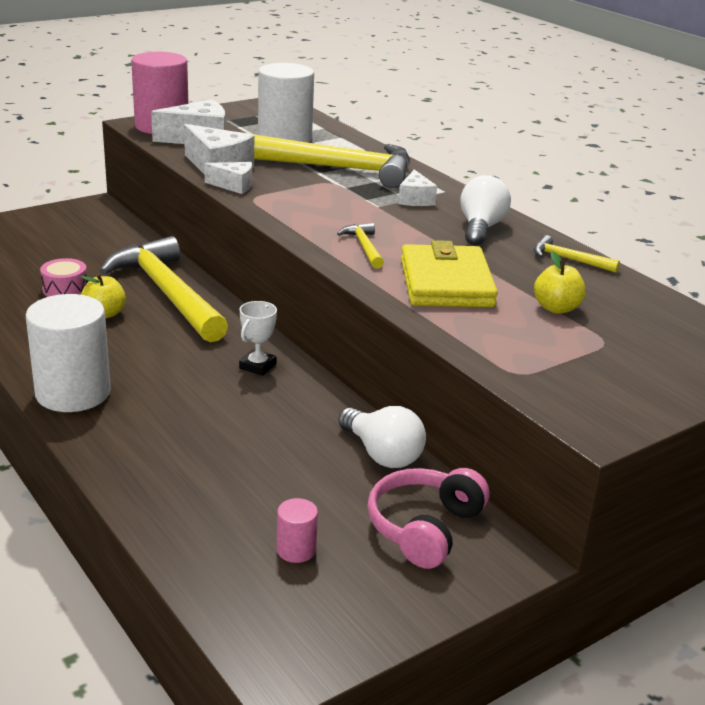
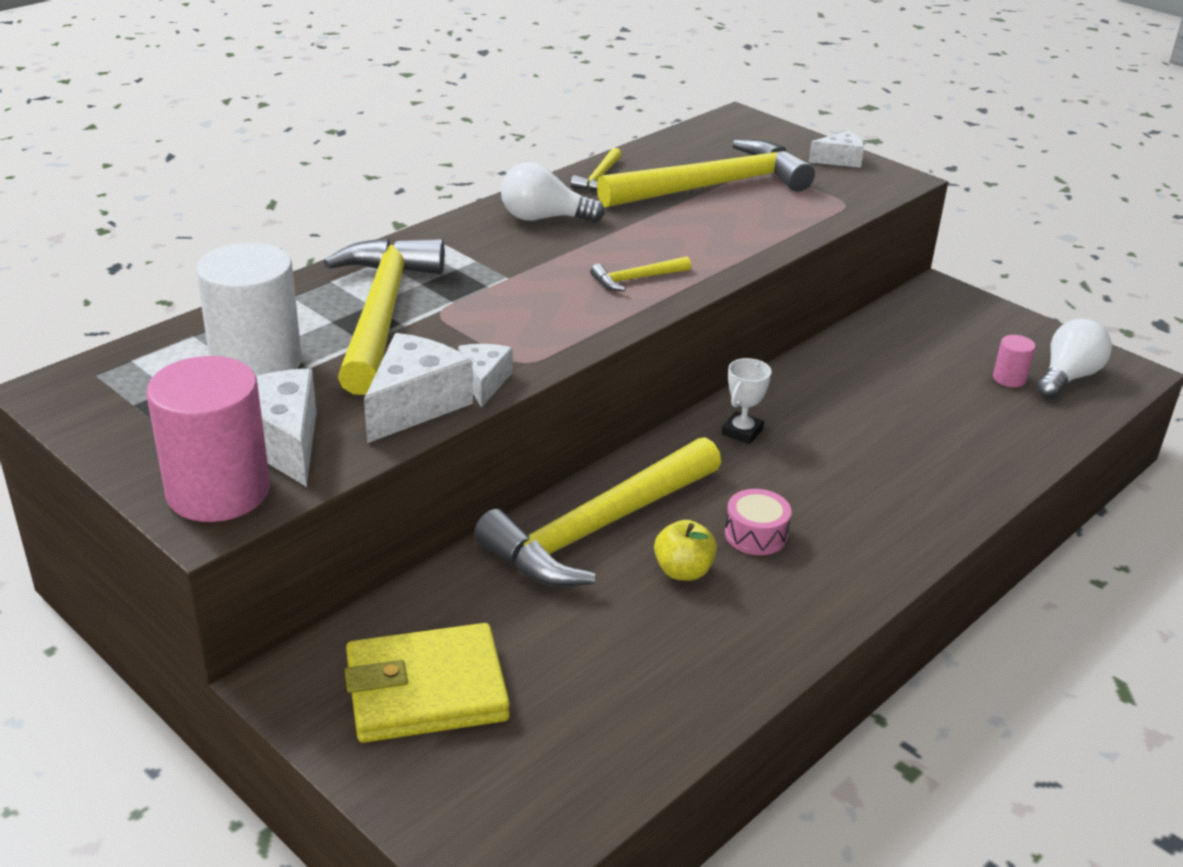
camera: 100 degrees left, 5 degrees up
white cylinder [26,294,111,412] -> none
pink drum [40,258,87,297] -> pink drum moved to [725,489,791,555]
white trophy [239,301,277,376] -> white trophy turned 75 degrees counterclockwise [722,358,772,444]
white light bulb [338,406,426,468] -> white light bulb moved to [1036,319,1112,399]
pink headphones [367,468,489,569] -> none
white cheese [398,169,437,206] -> white cheese moved to [809,131,864,168]
yellow wallet [401,240,498,307] -> yellow wallet moved to [345,623,510,743]
yellow apple [534,251,586,314] -> yellow hammer [597,140,815,208]

